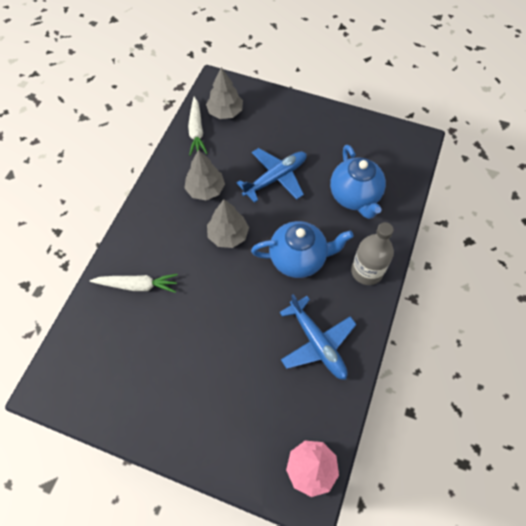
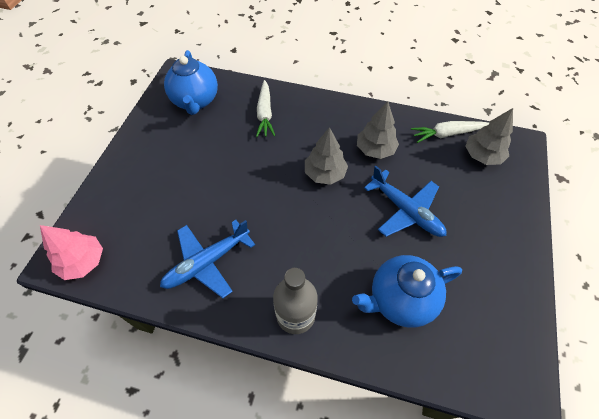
camera: 85 degrees right, 5 degrees down
blue teapot [251,221,354,278] -> blue teapot moved to [164,50,218,115]

